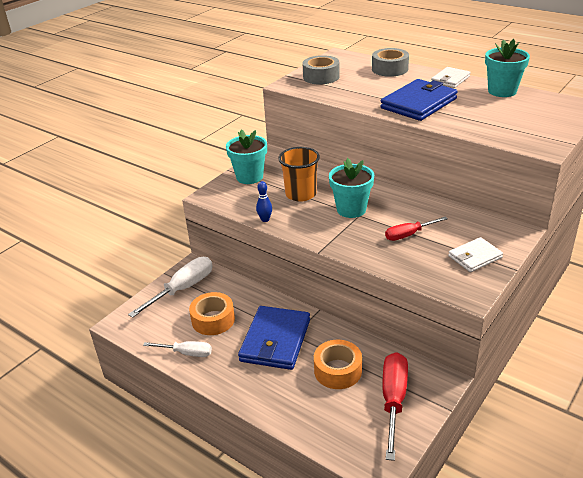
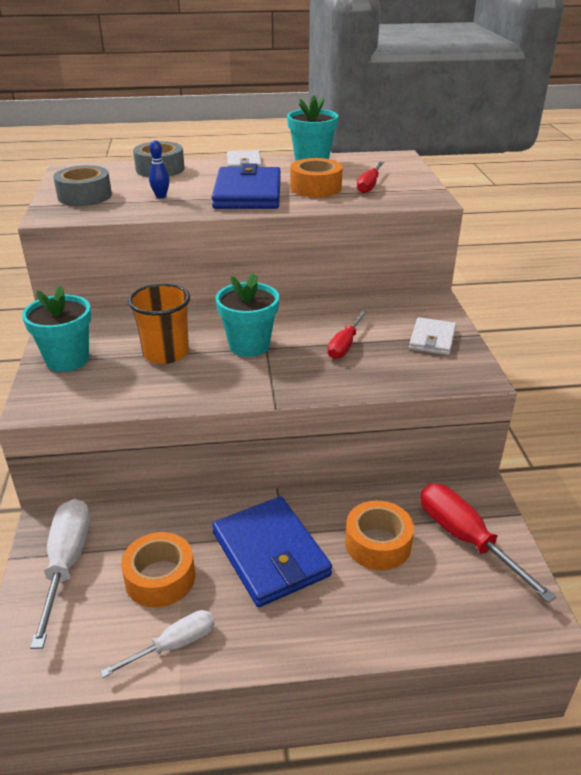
camera: 45 degrees left, 0 degrees up
blue bowling pin [256,181,272,222] -> blue bowling pin moved to [149,140,169,199]
none -> orange tape [290,158,343,197]
none -> red screwdriver [357,162,384,194]

